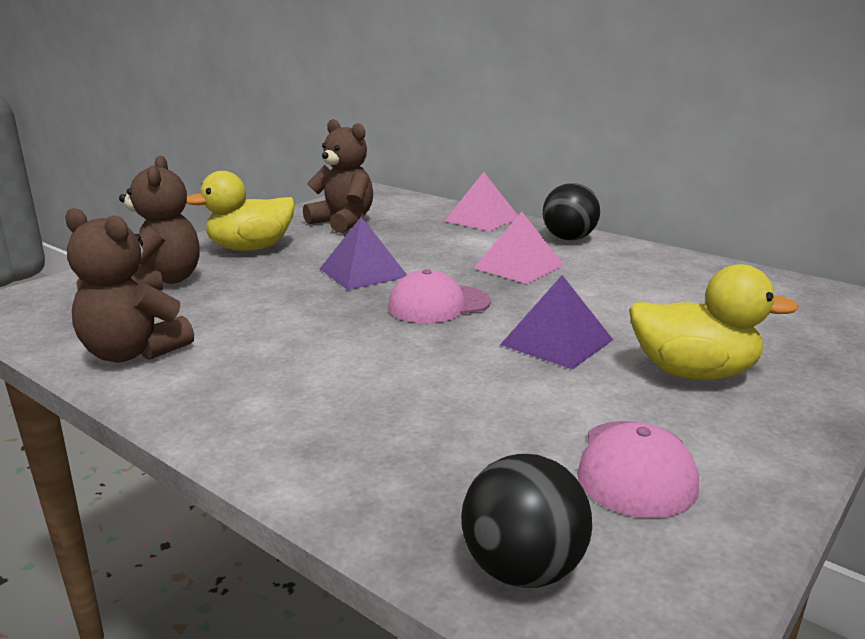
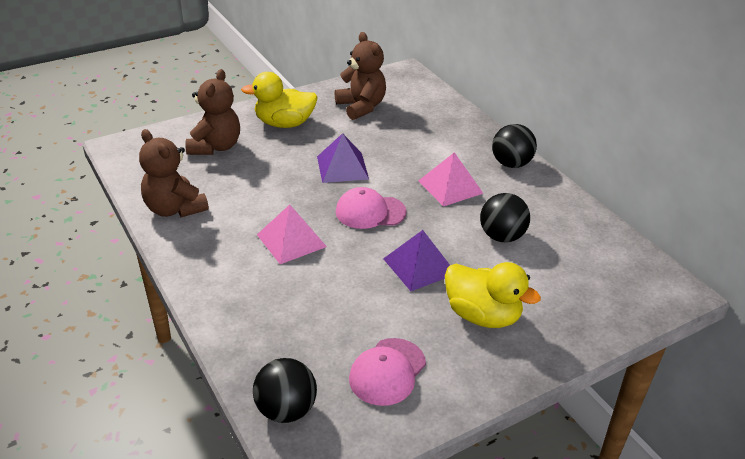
camera: 20 degrees right, 15 degrees up
pink pyramid [445,172,518,231] -> pink pyramid moved to [257,205,327,264]
none -> black ball [480,193,530,242]

